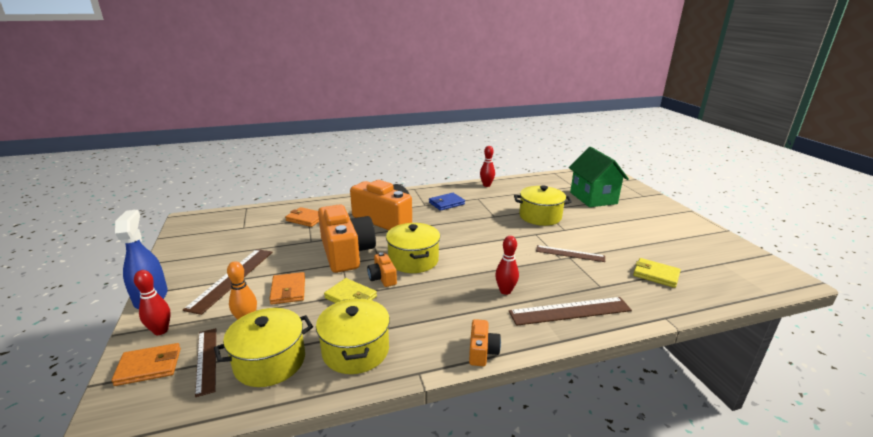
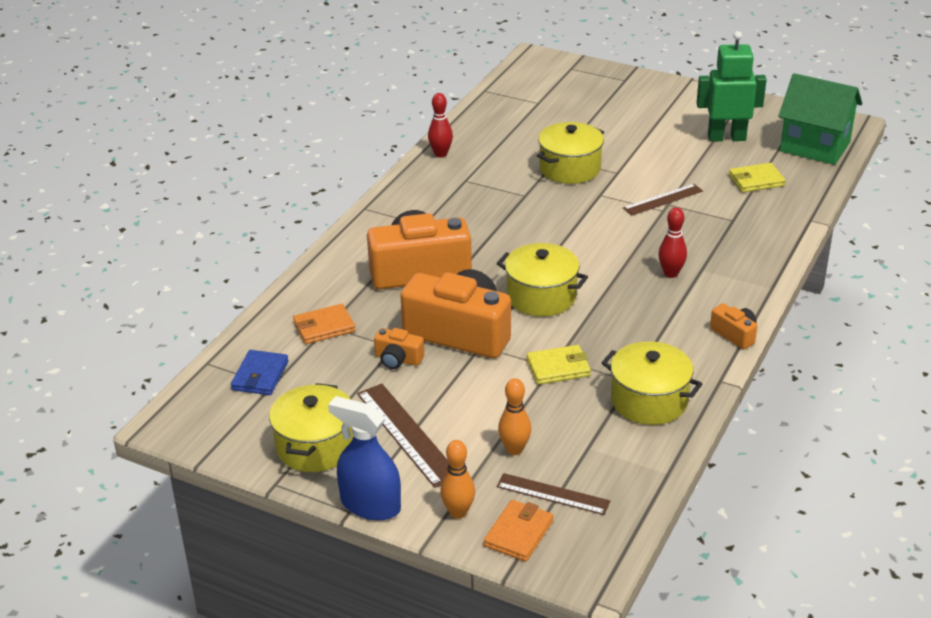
camera: 45 degrees left, 10 degrees up
red bowling pin [134,270,171,335] -> orange bowling pin [440,440,475,519]
yellow pot [214,308,313,387] -> yellow pot moved to [269,383,353,472]
orange wallet [269,272,305,305] -> none
orange camera [367,252,397,287] -> orange camera moved to [374,328,424,369]
blue wallet [429,193,465,211] -> blue wallet moved to [231,350,289,395]
brown ruler [509,297,632,326] -> none
green house [569,147,629,207] -> green house moved to [778,73,862,165]
none -> green robot [697,31,767,141]

